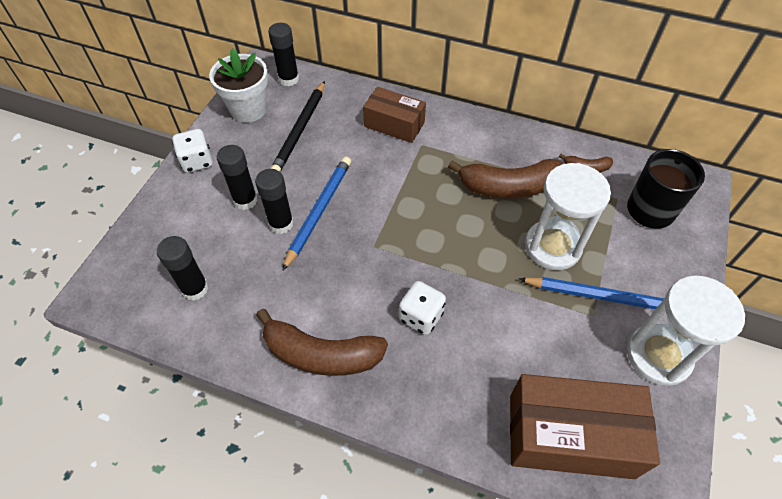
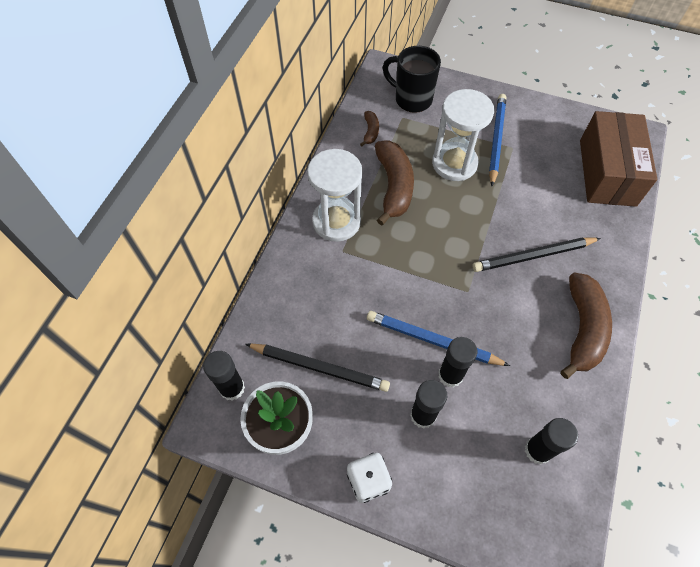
camera: 90 degrees left, 5 degrees up
brown box [363,87,426,143] -> none
white dice [399,281,446,335] -> black pencil [472,237,601,272]
white hourglass [627,276,745,386] -> white hourglass moved to [307,149,363,242]

